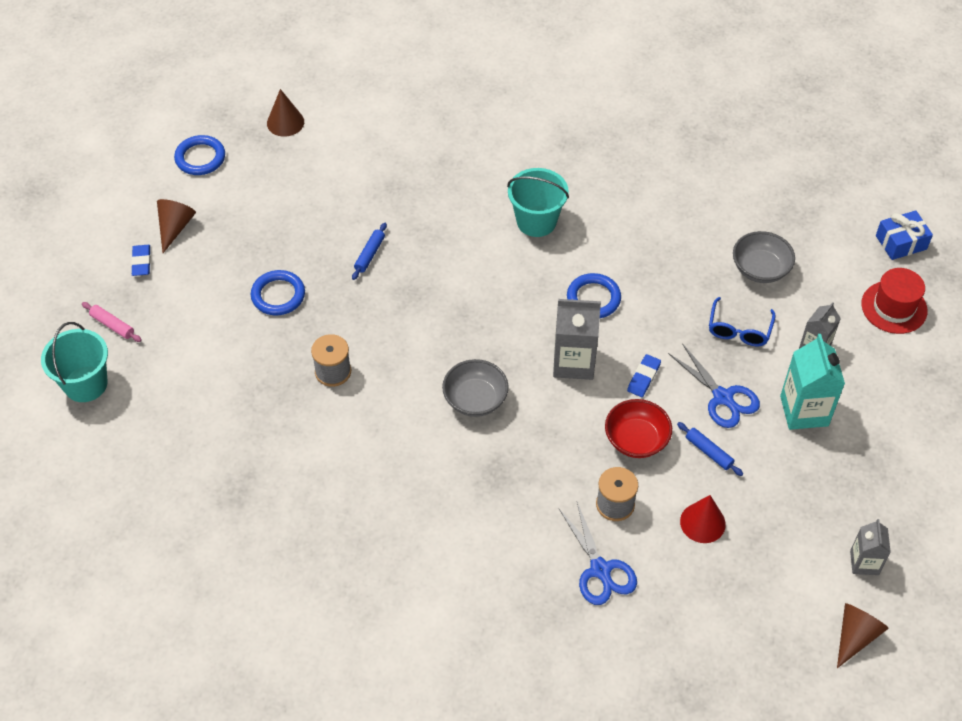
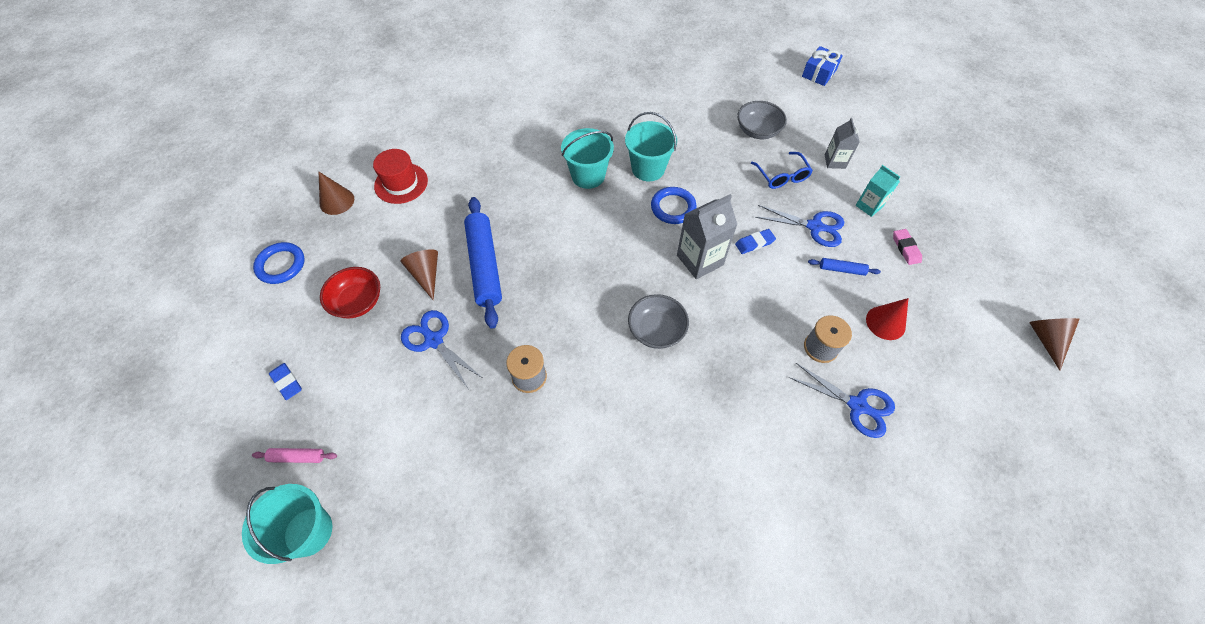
camera: 35 degrees left, 5 degrees up
brown cone [157,199,196,253] -> brown cone moved to [400,249,438,301]
blue ring [251,270,305,315] -> blue scissors [401,310,481,388]
blue rolling pin [352,223,387,280] -> blue rolling pin [464,197,502,329], size x2.24
red bowl [605,399,672,458] -> red bowl moved to [320,267,380,319]
blue eraser [627,354,661,397] -> blue eraser turned 75 degrees clockwise [735,229,776,254]
turquoise carton [780,334,845,430] -> turquoise carton [856,165,900,217], size x0.61
grey carton [850,519,891,575] -> none
red hat [861,268,927,334] -> red hat moved to [373,149,428,204]
none -> turquoise bucket [625,112,677,181]
none -> pink eraser [893,229,922,265]

